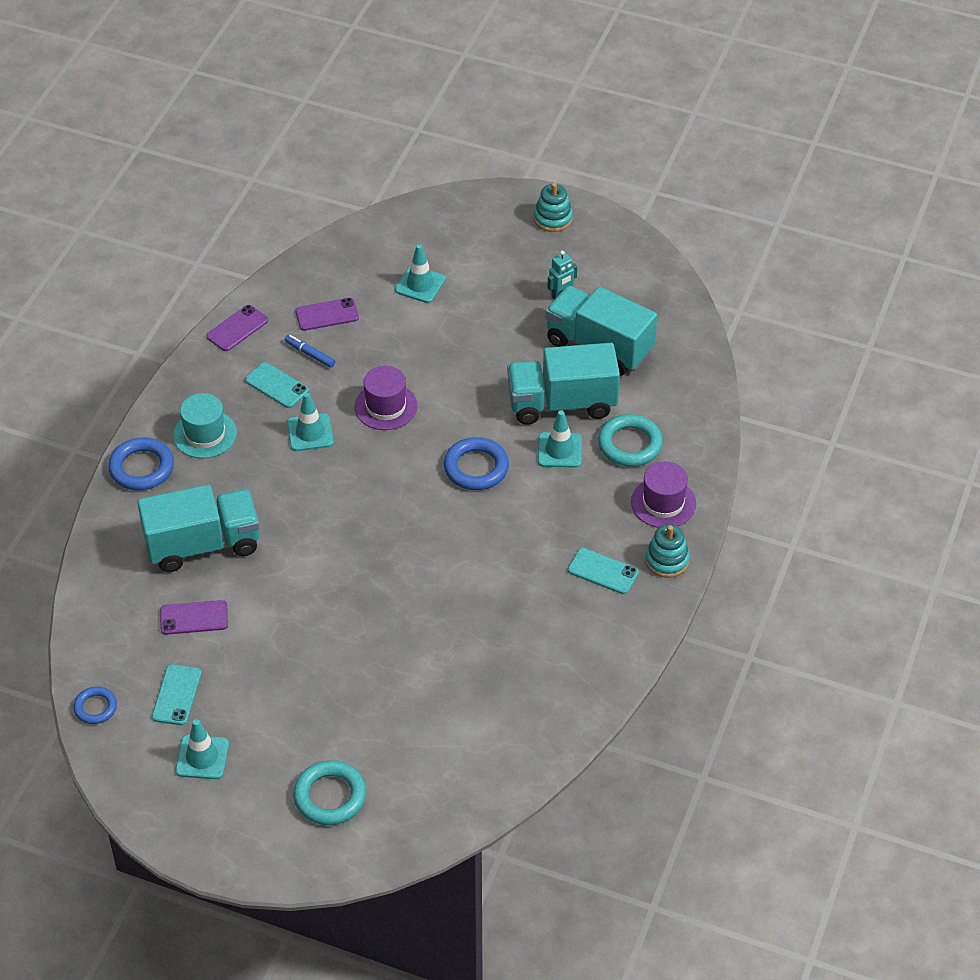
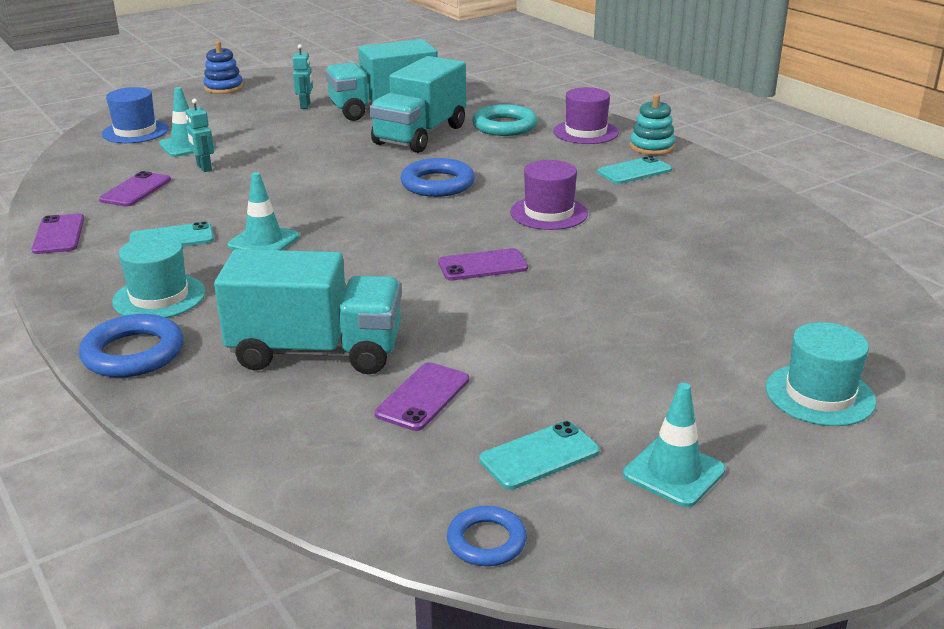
camera: 55 degrees left, 20 degrees down
turquoise truck [137,484,260,572] -> turquoise truck turned 75 degrees clockwise [214,249,402,374]
turquoise phone [152,664,201,725] -> turquoise phone turned 75 degrees counterclockwise [479,421,600,490]
blue marker [285,335,335,368] -> none
turquoise ring [293,760,366,825] -> turquoise hat [766,322,876,426]
purple hat [354,366,417,430] -> purple hat moved to [510,160,588,230]
turquoise stacking toy [534,183,573,232] -> blue stacking toy [203,41,243,94]
turquoise traffic cone [538,410,582,468] -> none
none -> blue hat [102,87,169,143]
none -> turquoise robot [185,99,214,172]
none -> purple phone [438,248,528,281]

